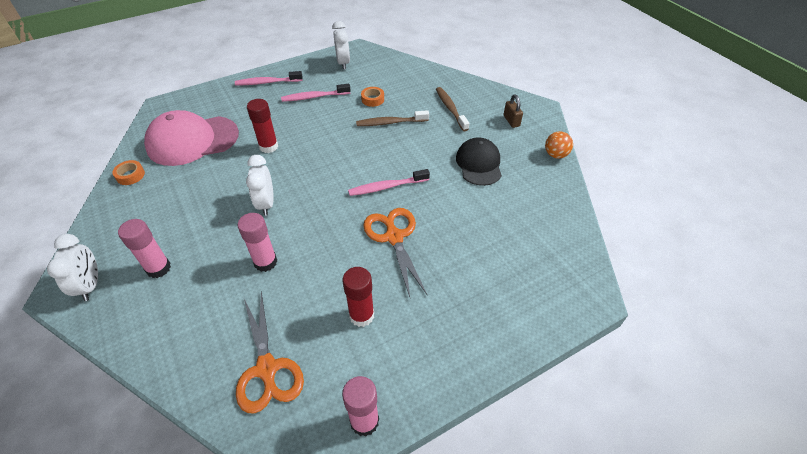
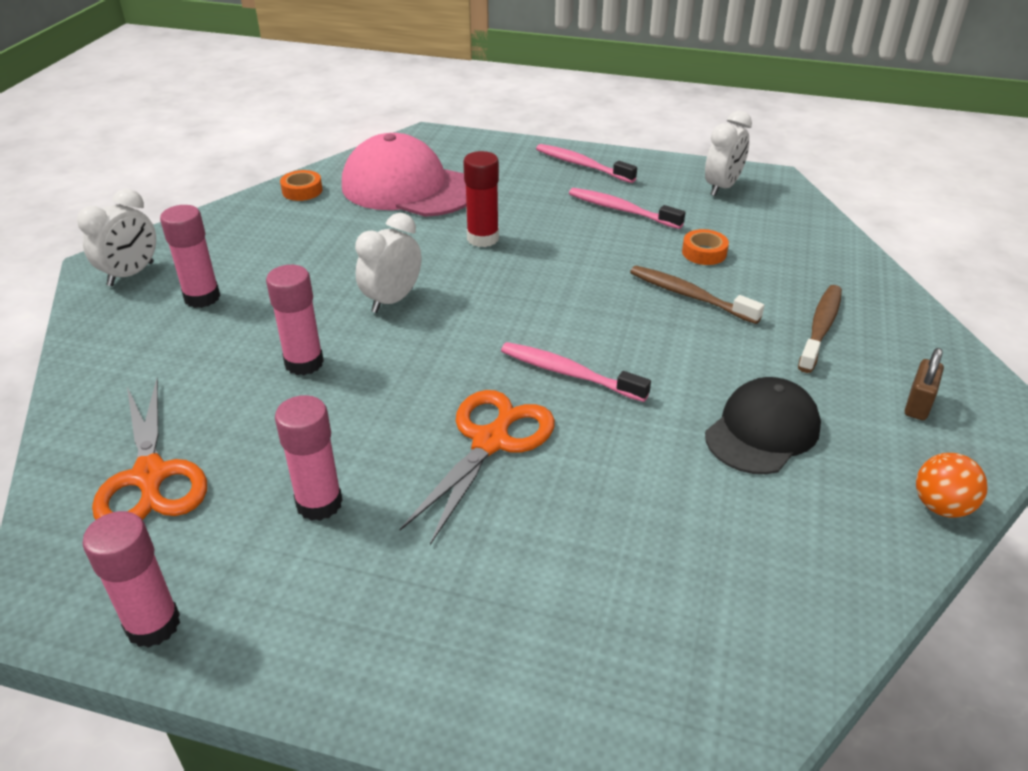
camera: 45 degrees right, 10 degrees down
orange scissors [236,291,304,414] -> orange scissors turned 45 degrees counterclockwise [92,379,207,520]
red glue stick [343,267,374,327] -> pink glue stick [275,395,343,521]

